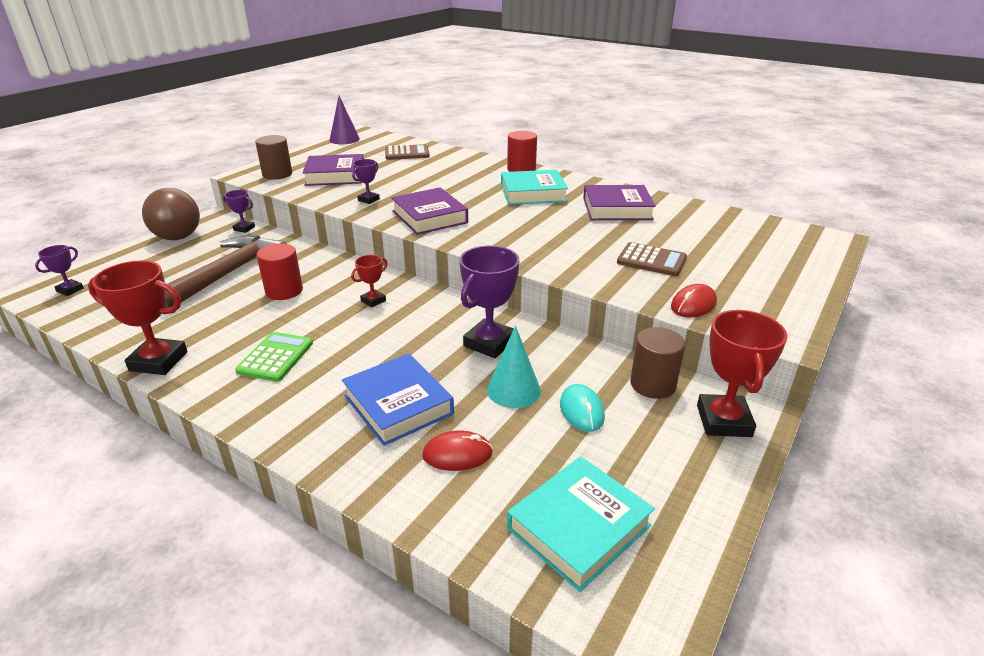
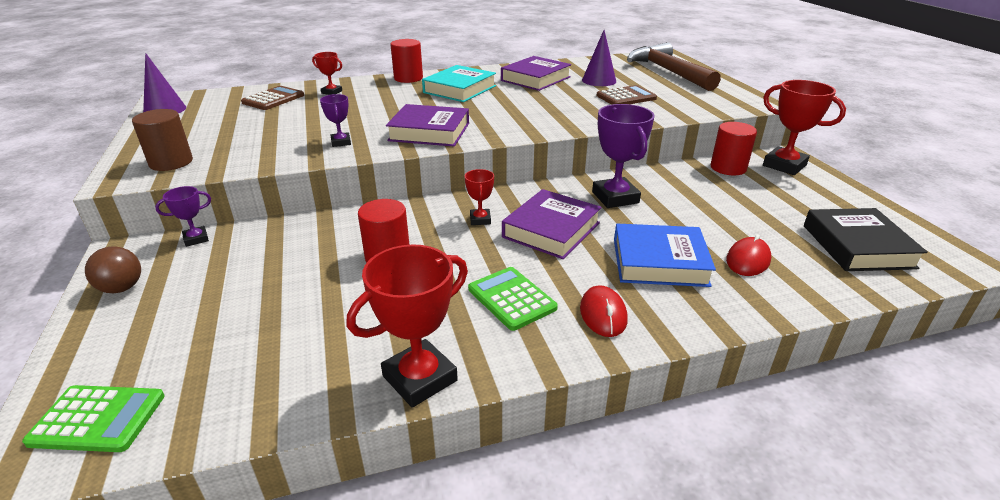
camera: 50 degrees left, 0 degrees up
purple trophy [35,245,84,296] -> green calculator [22,385,165,452]
brown ball [142,188,200,240] -> brown ball [85,246,141,293], size x0.59
brown hammer [164,235,287,308] -> brown hammer moved to [627,42,721,91]
purple book [302,154,364,186] -> purple book moved to [502,189,602,259]
turquoise cone [487,326,541,408] -> none
turquoise book [507,457,655,592] -> black book [804,208,928,271]
turquoise mouse [560,384,605,432] -> none
brown cylinder [630,327,685,399] -> red cylinder [711,122,757,175]
red mouse [671,284,717,318] -> red mouse moved to [580,285,627,337]
none -> red trophy [312,52,342,95]
none -> purple cone [582,30,616,86]

